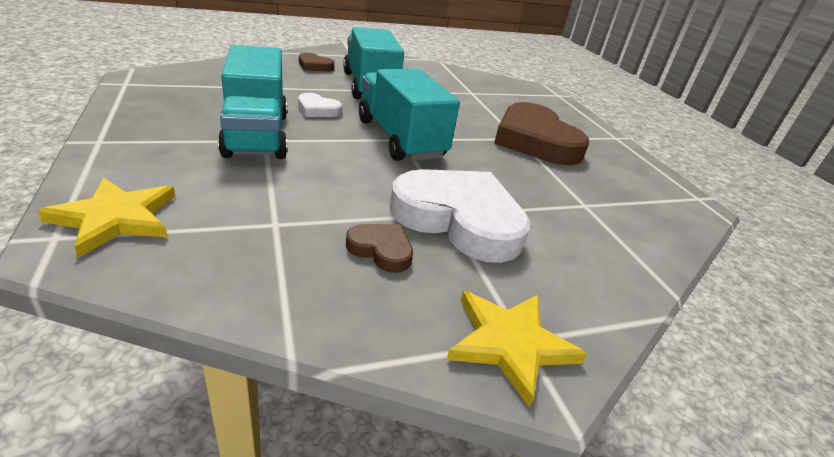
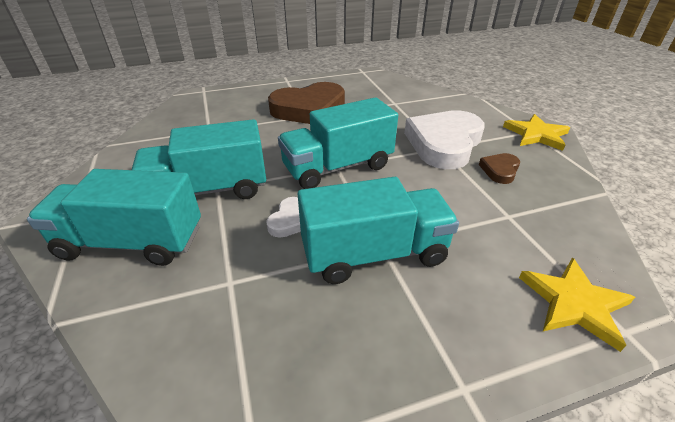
camera: 85 degrees left, 5 degrees up
brown heart [299,53,334,72] -> turquoise truck [27,169,201,266]

